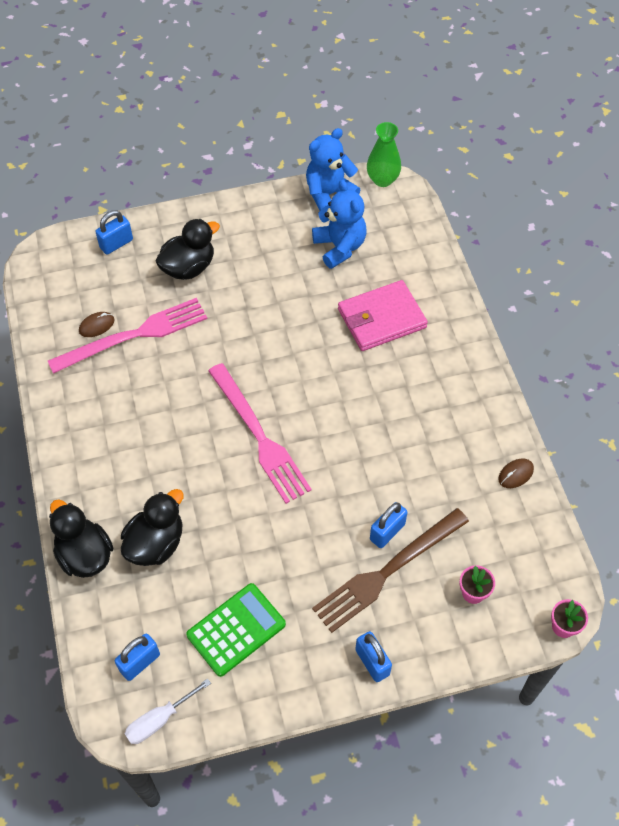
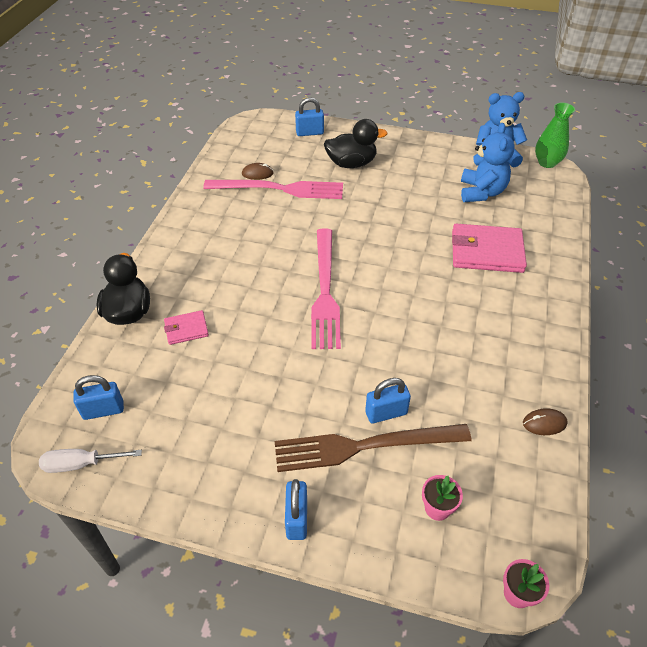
camera: 30 degrees right, 10 degrees down
black duck [121,489,184,566] -> pink wallet [164,310,209,345]
green calculator [186,583,286,677] -> none

